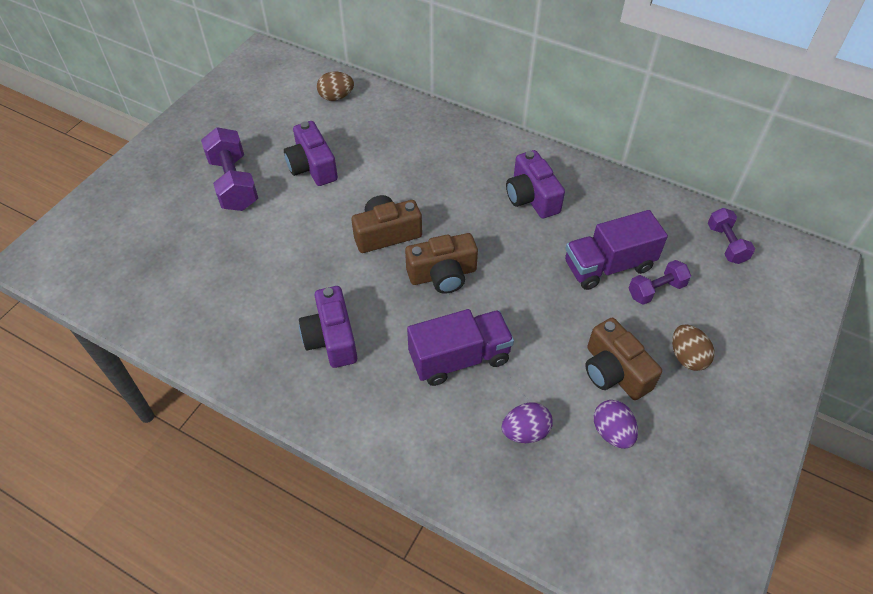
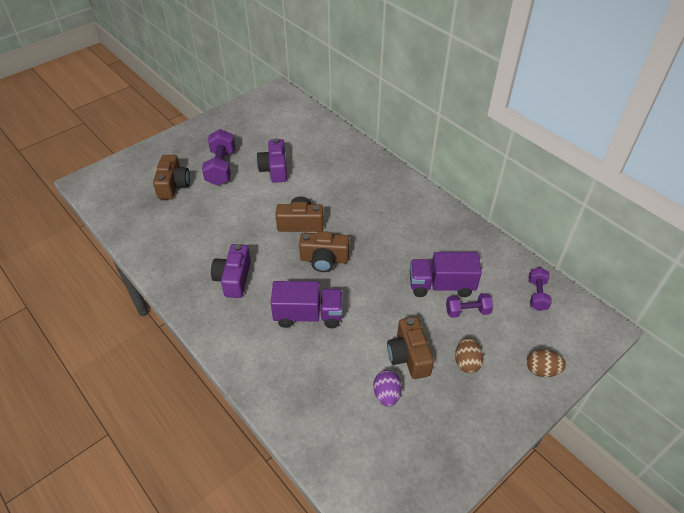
camera: 20 degrees right, 5 degrees down
brown egg [317,72,354,101] -> brown egg moved to [527,349,566,377]
purple egg [502,403,553,443] -> none
purple camera [506,150,565,219] -> none
none -> brown camera [153,155,190,199]

